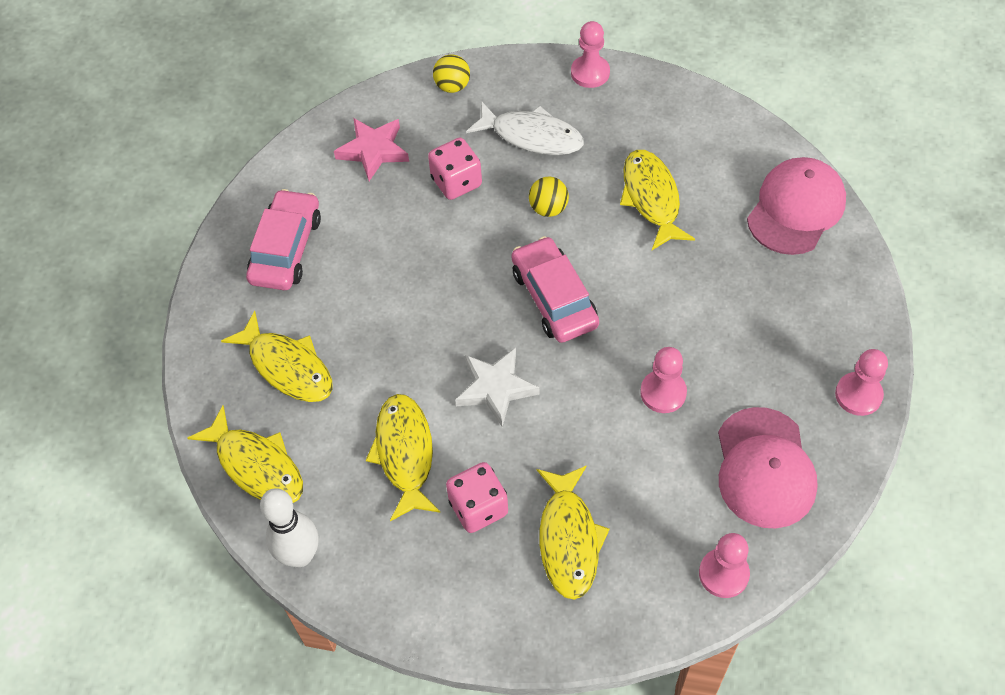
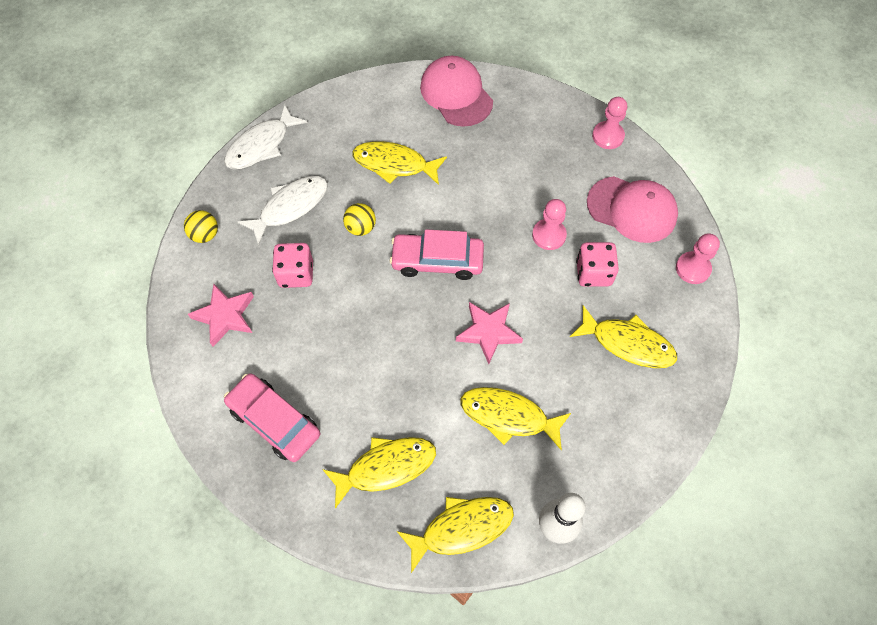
camera: 65 degrees left, 5 degrees up
pink dice [446,462,508,533] -> pink dice moved to [576,242,619,287]
white star [455,348,539,427] -> pink star [456,302,523,364]
pink pawn [571,21,610,88] -> white fish [224,105,308,169]

